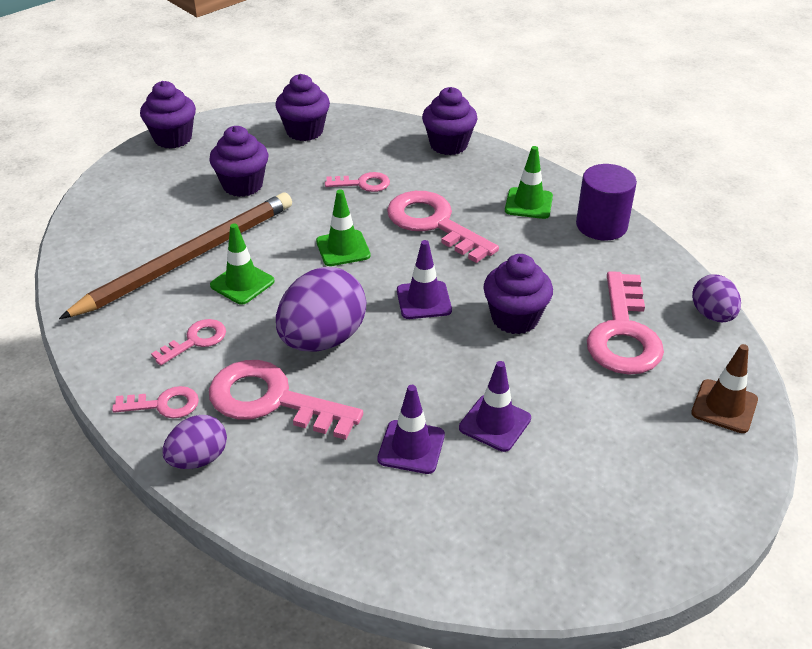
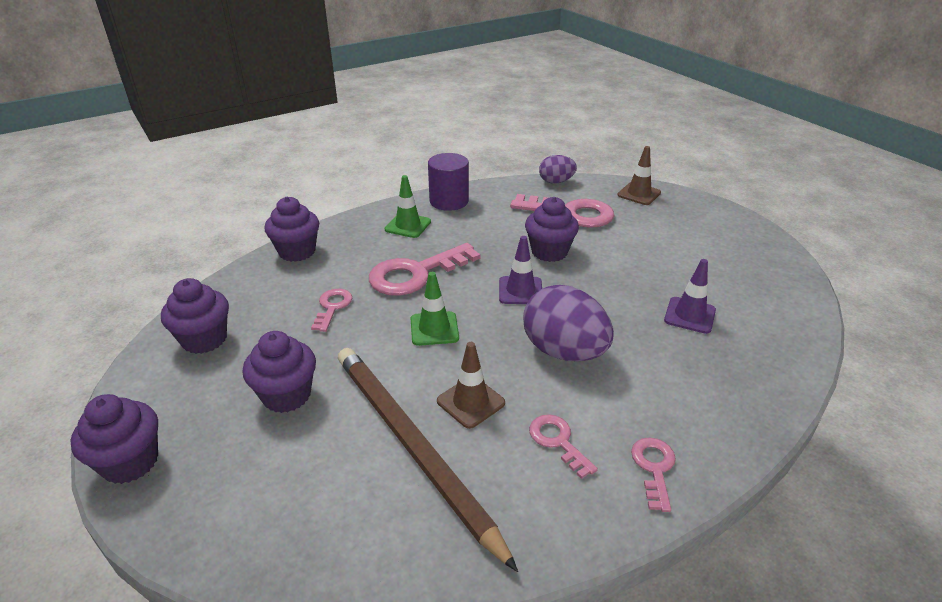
camera: 80 degrees left, 5 degrees down
purple egg [163,415,227,469] -> none
pink key [209,360,363,440] -> none
green traffic cone [210,223,275,305] -> brown traffic cone [437,342,505,429]
purple traffic cone [459,361,531,452] -> none

